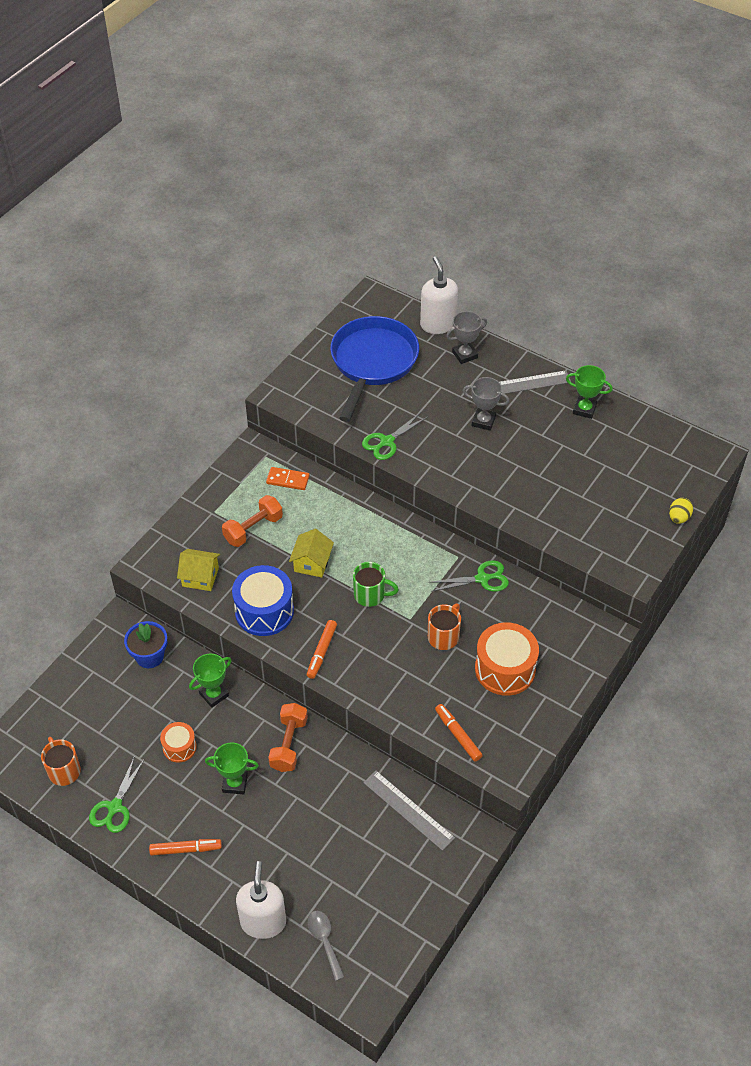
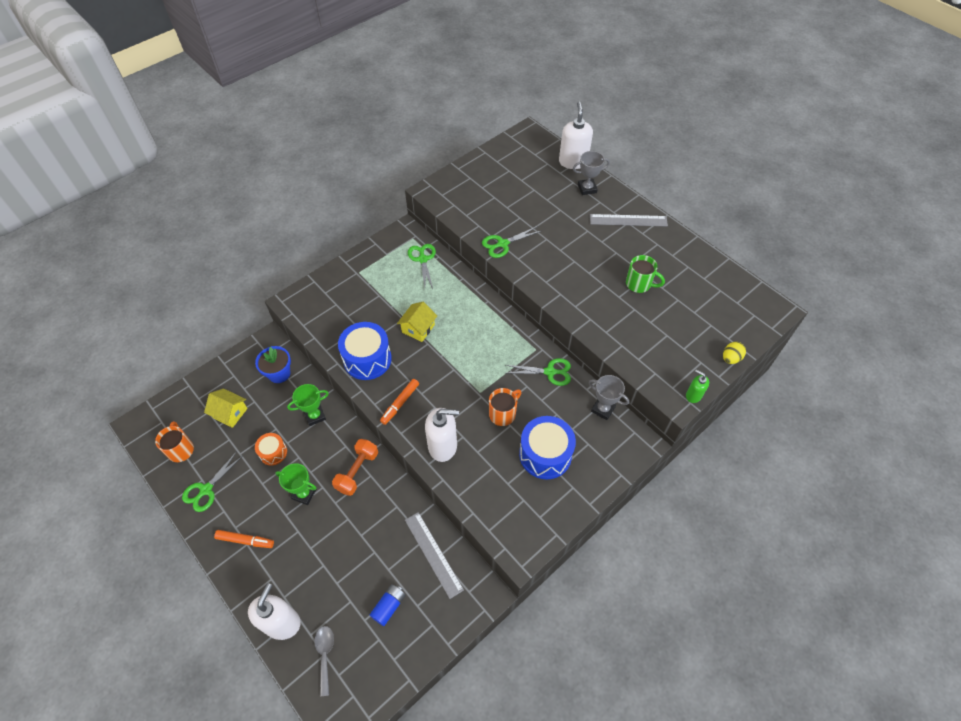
camera: 15 degrees right, 5 degrees up
yellow house [177,549,220,591] -> yellow house moved to [204,388,248,428]
orange dumbbell [222,495,283,547] -> none
orange domino [266,467,309,490] -> green scissors [408,244,436,289]
blue pan [330,316,419,422] -> none
green mug [353,562,399,607] -> green mug moved to [626,255,665,293]
orange marker [435,704,483,762] -> none
grey trophy [463,377,509,431] -> grey trophy moved to [589,375,629,420]
orange drum [475,622,539,696] -> blue drum [519,416,576,479]
green trophy [566,365,613,419] -> none
none -> blue battery [370,584,406,626]
none -> white soap dispenser [425,408,459,462]
none -> green soap dispenser [686,370,709,403]

